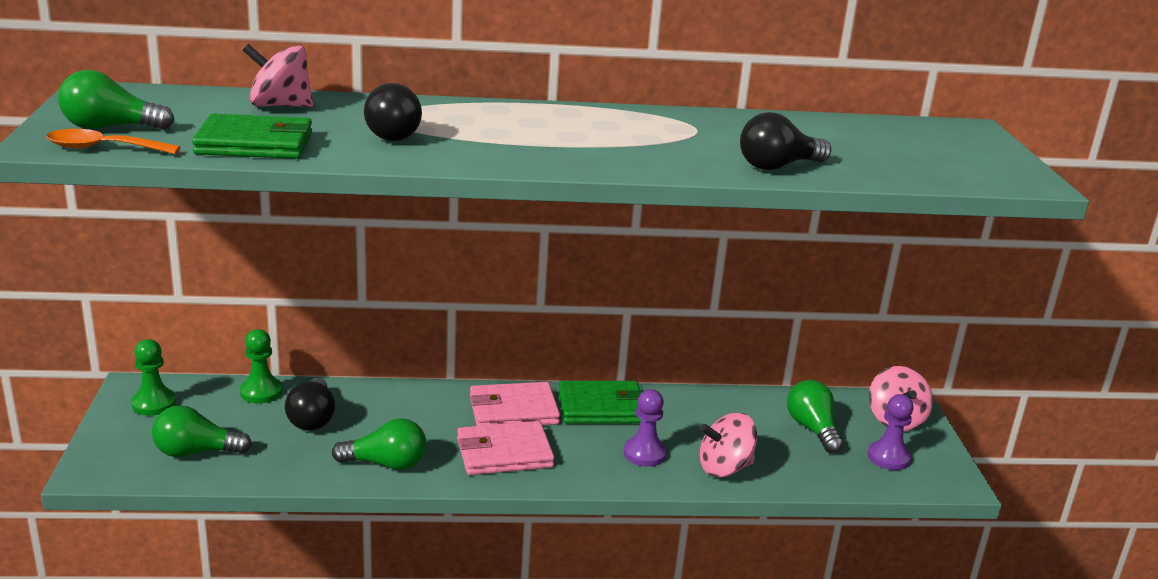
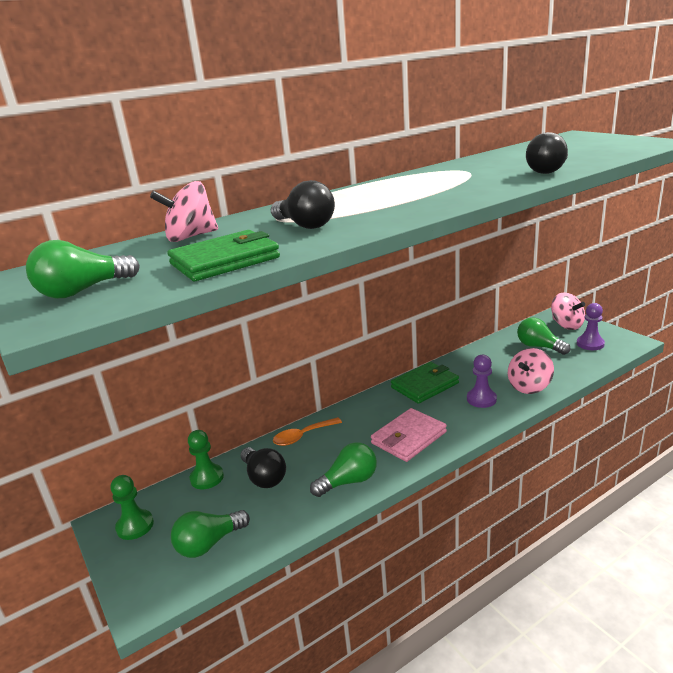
camera: 25 degrees left, 0 degrees up
orange spoon [46,129,180,154] -> orange spoon moved to [273,417,342,446]
pink wallet [470,382,560,426] -> none

